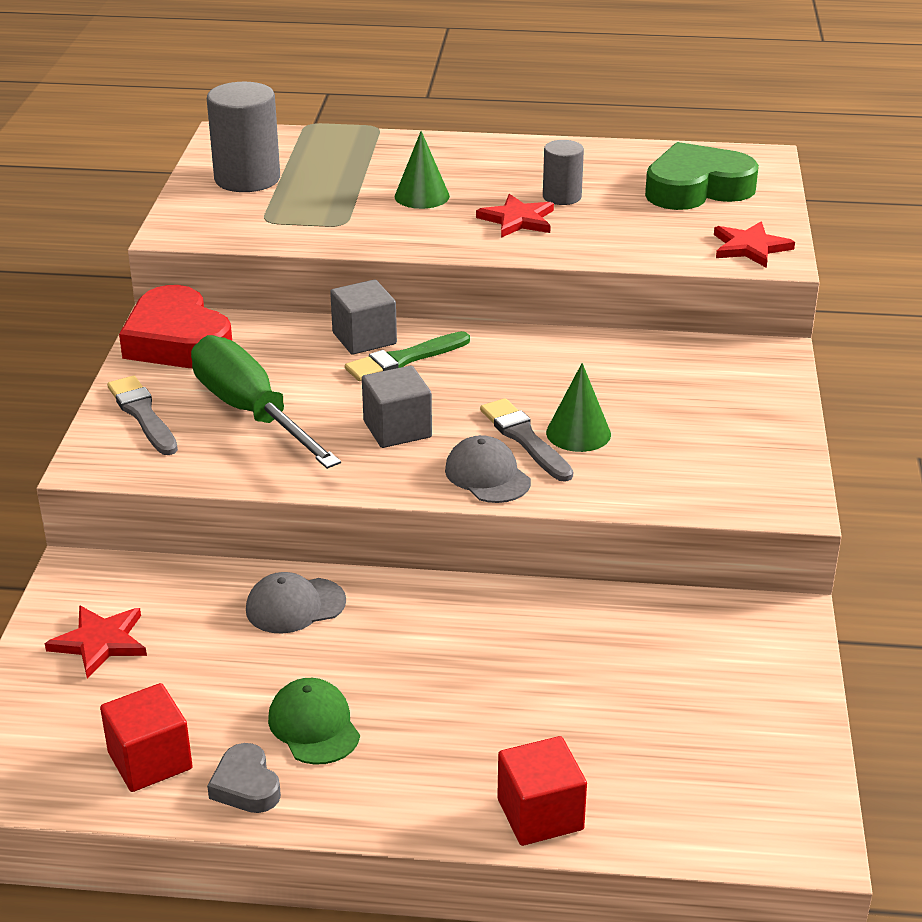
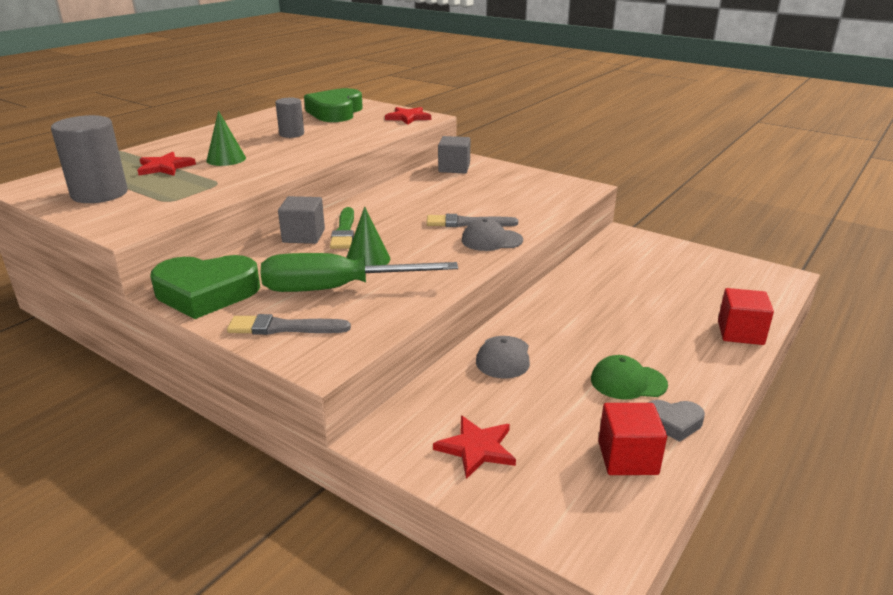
camera: 60 degrees left, 5 degrees down
red heart [119,285,232,368] -> green heart [150,255,260,319]
grey cube [362,366,432,448] -> grey cube moved to [438,136,470,173]
red star [476,194,554,238] -> red star moved to [137,152,196,176]
green cone [546,363,611,452] -> green cone moved to [346,206,390,266]

